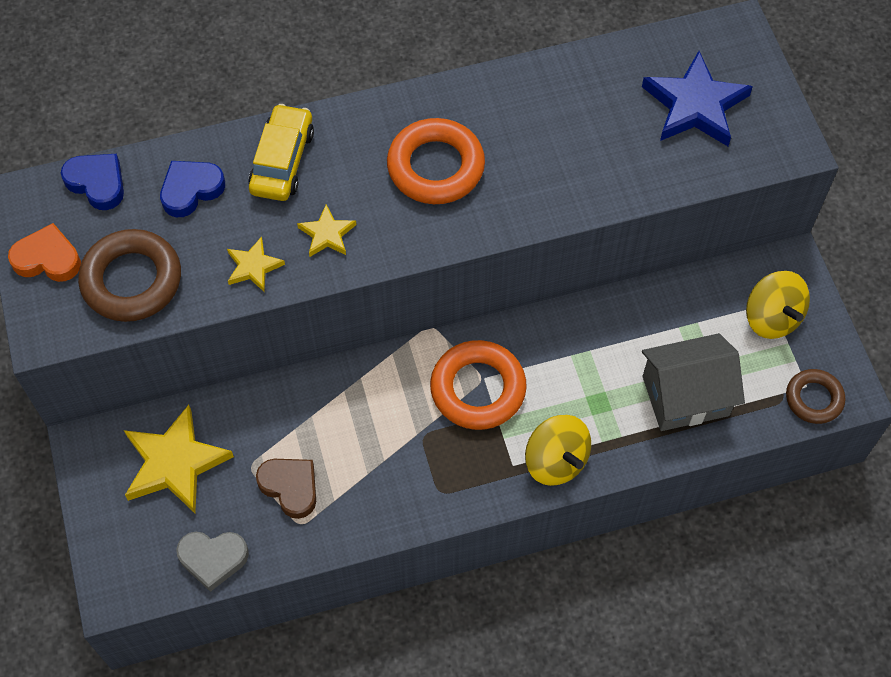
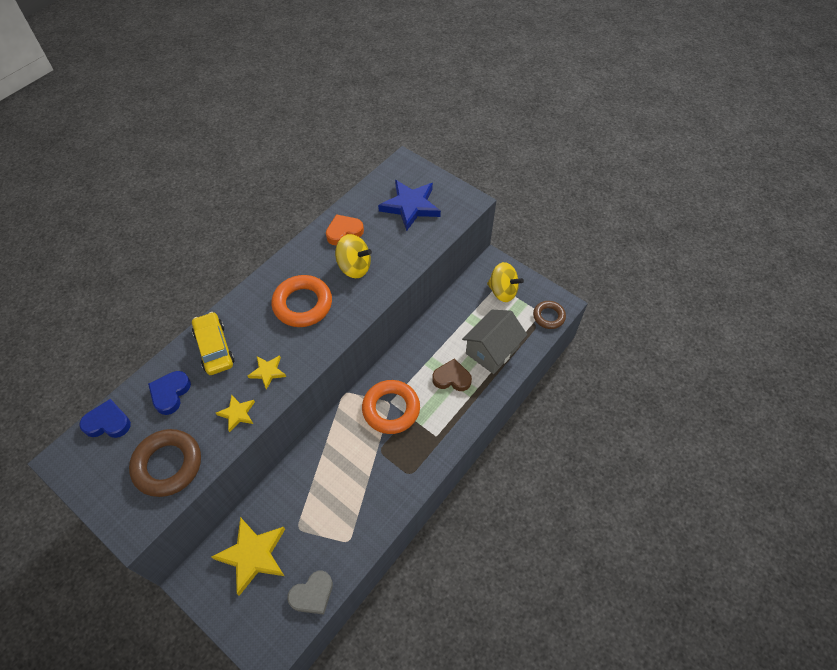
camera: 35 degrees left, 5 degrees down
orange heart [8,223,81,282] -> orange heart moved to [326,214,364,245]
brown heart [256,459,316,519] -> brown heart moved to [432,358,472,391]
yellow spinning top [525,415,591,486] -> yellow spinning top moved to [335,234,372,278]

